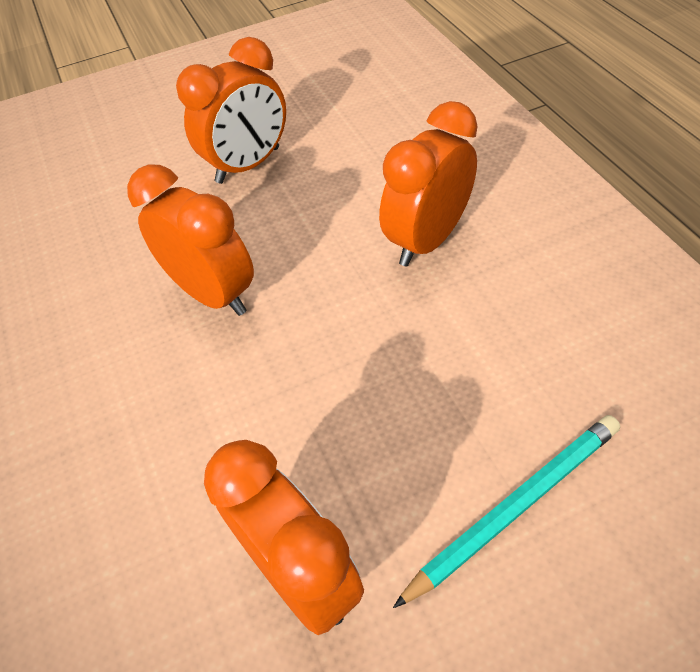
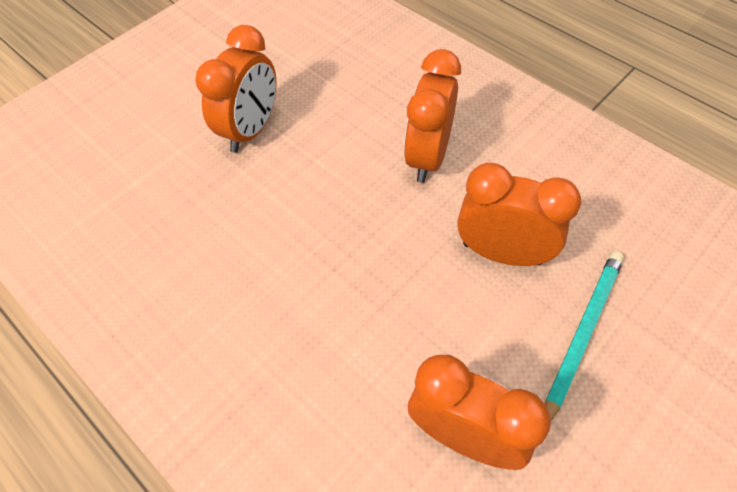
camera: 25 degrees left, 5 degrees up
orange clock [127,164,254,316] -> orange clock moved to [458,163,581,266]

